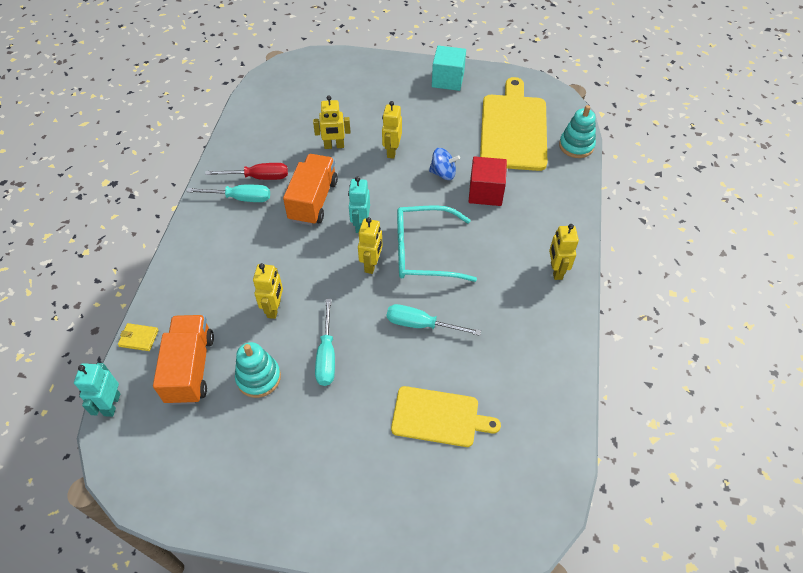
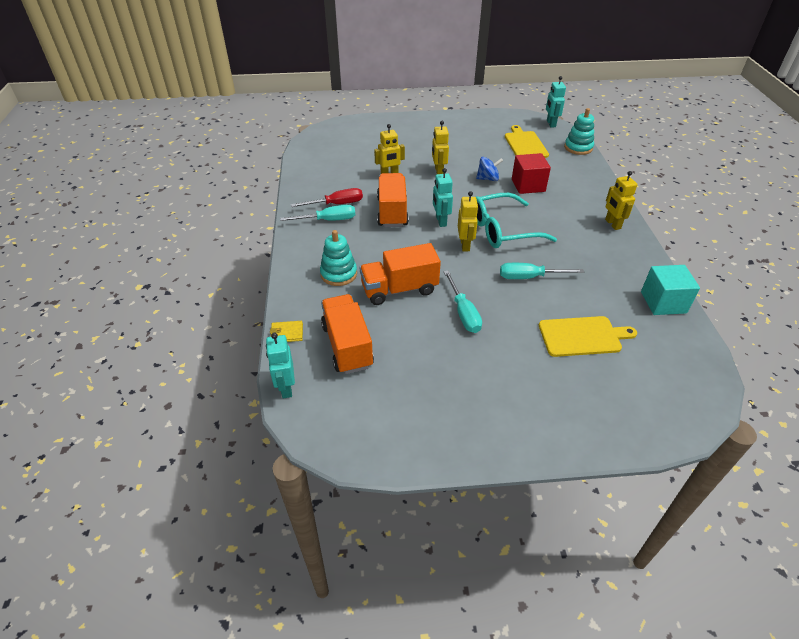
camera: 15 degrees left, 10 degrees down
turquoise stacking toy [235,342,281,398] -> turquoise stacking toy moved to [320,230,357,286]
yellow robot [253,263,283,319] -> orange truck [360,243,441,305]
turquoise cube [432,46,466,91] -> turquoise cube moved to [641,265,700,315]
yellow cutting board [480,77,547,171] -> yellow cutting board [505,125,549,158], size x0.61
none -> turquoise robot [546,76,566,128]

